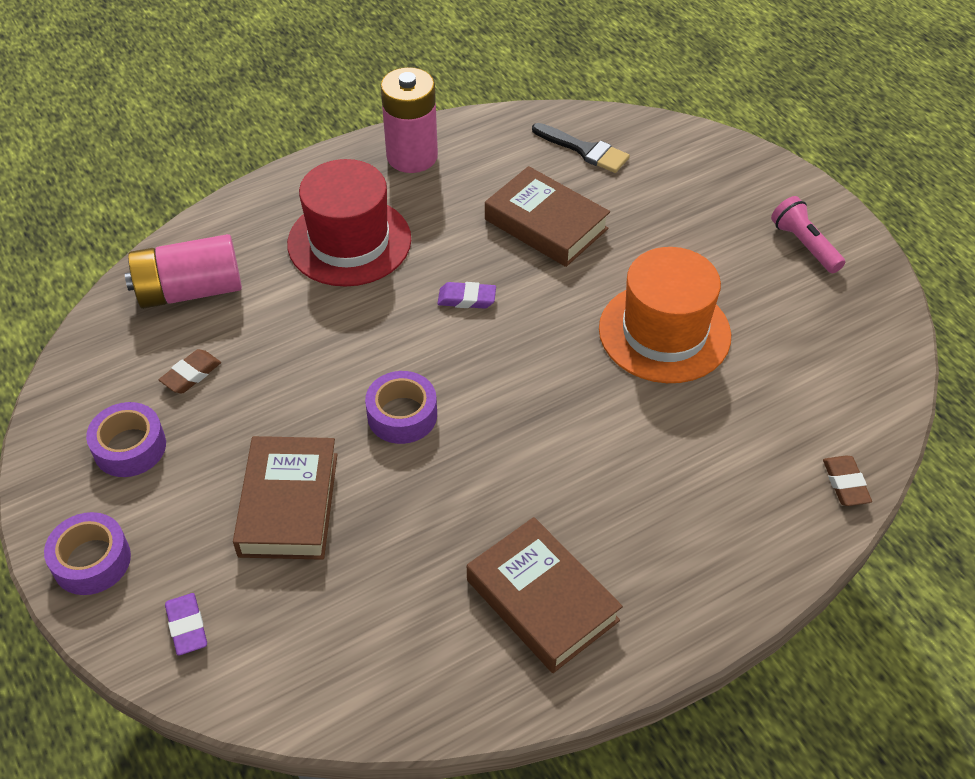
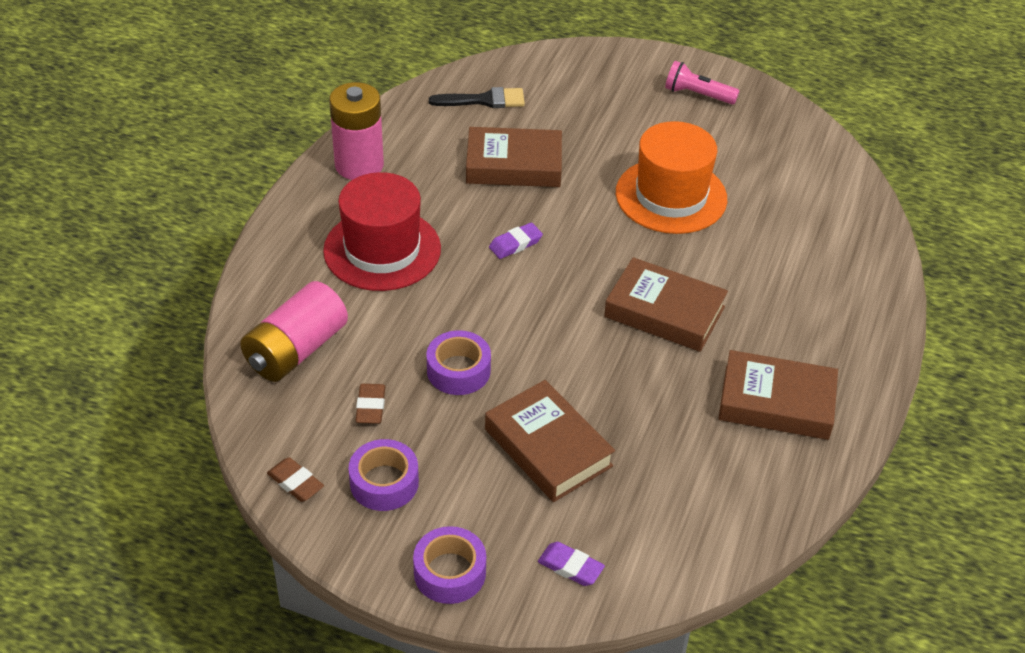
camera: 40 degrees left, 5 degrees down
purple tape [365,371,437,444] -> purple tape moved to [426,330,491,395]
brown eraser [823,455,872,506] -> brown eraser moved to [267,457,324,502]
none -> brown book [604,257,728,352]

